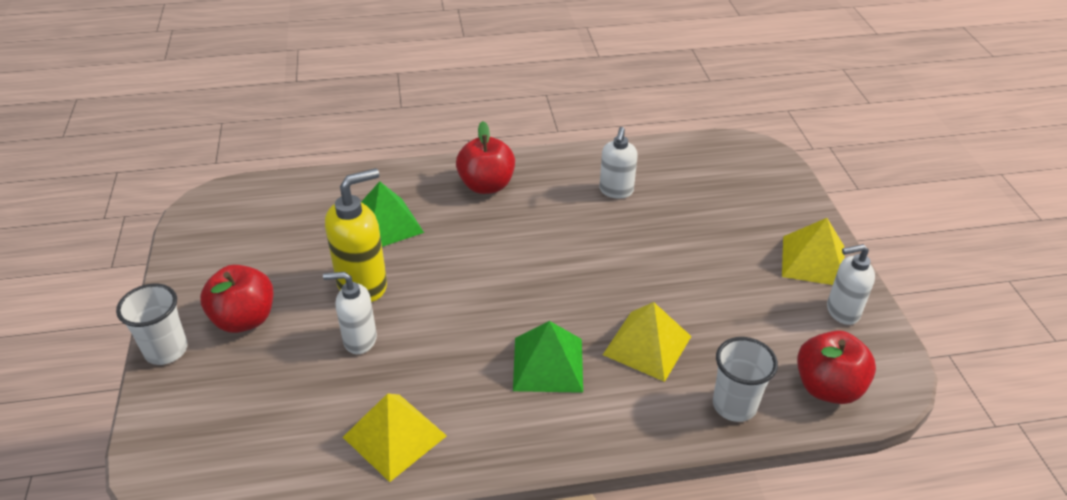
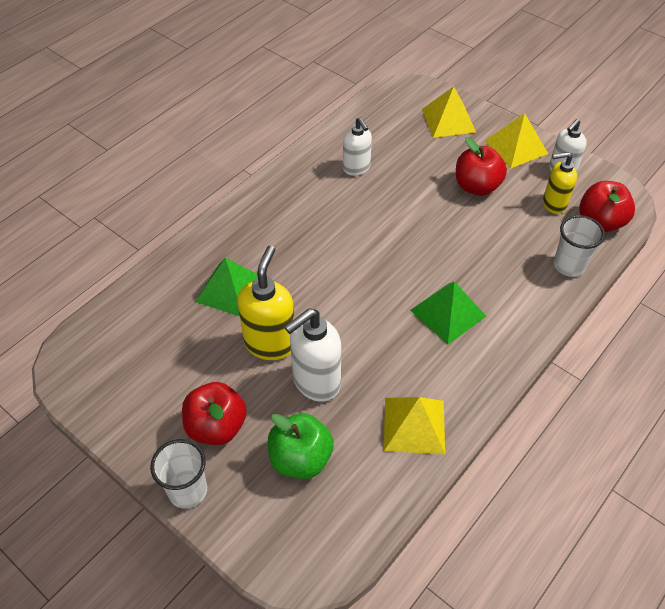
camera: 40 degrees left, 10 degrees up
white soap dispenser [323,272,377,354] -> white soap dispenser [285,309,341,402], size x1.53
red apple [456,121,515,194] -> red apple moved to [456,137,507,196]
yellow pyramid [603,302,691,382] -> yellow pyramid moved to [422,87,476,138]
none -> green apple [268,413,334,479]
none -> yellow soap dispenser [543,152,577,214]

